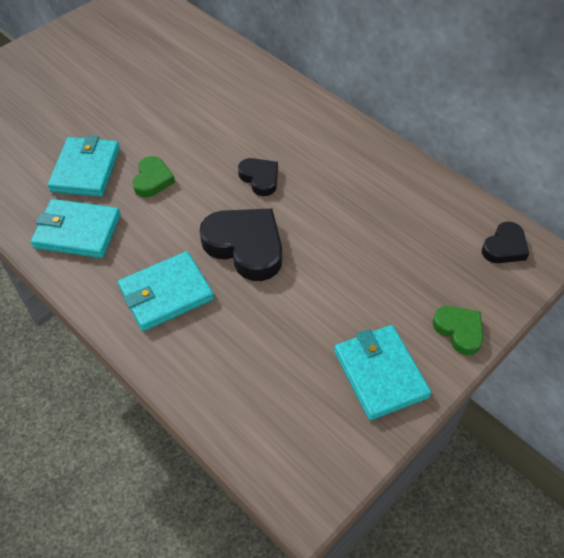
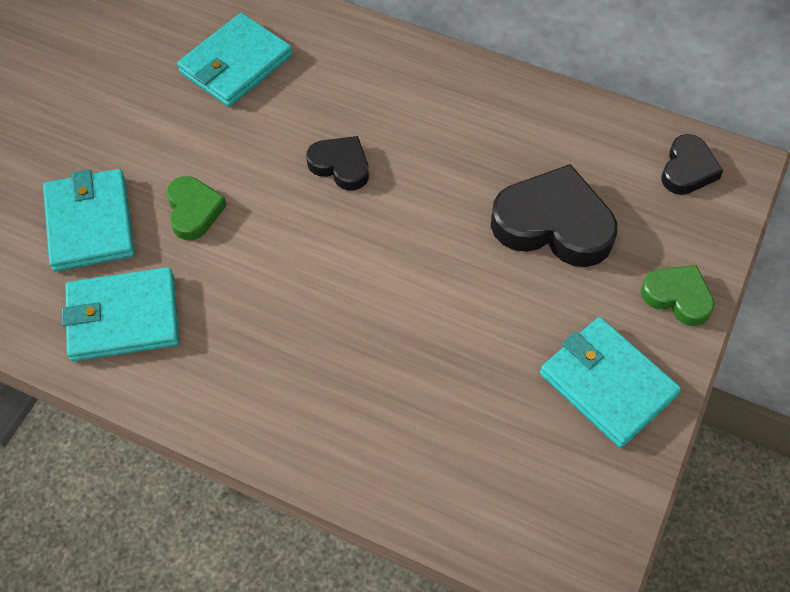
camera: 20 degrees left, 5 degrees up
turquoise wallet [118,251,214,331] -> turquoise wallet moved to [177,13,293,107]
black heart [200,208,282,281] -> black heart moved to [491,164,617,267]

